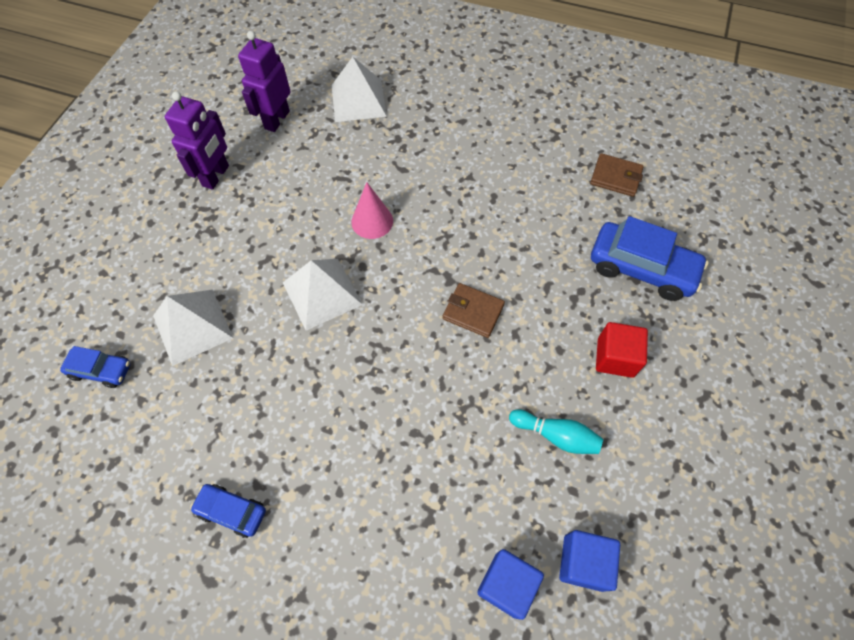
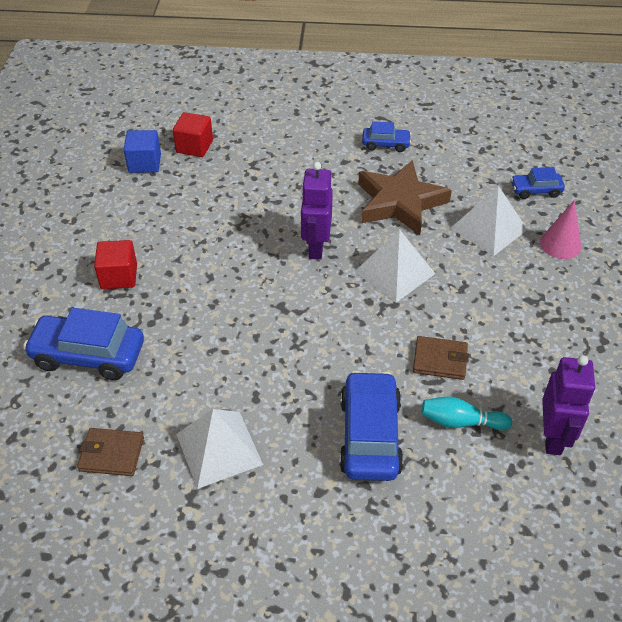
camera: 165 degrees right, 15 degrees down
purple robot [165,91,229,190] -> purple robot moved to [301,162,333,260]
white pyramid [332,57,387,122] -> white pyramid moved to [177,409,263,489]
pink cone [351,182,393,239] -> pink cone moved to [540,200,582,259]
brown wallet [443,283,505,338] -> brown wallet moved to [413,336,469,380]
blue cube [477,549,544,620] -> red cube [173,112,213,157]
turquoise bowling pin [509,409,603,454] -> turquoise bowling pin moved to [421,397,512,430]
none -> blue car [339,371,403,481]
none -> brown star [358,160,452,235]

